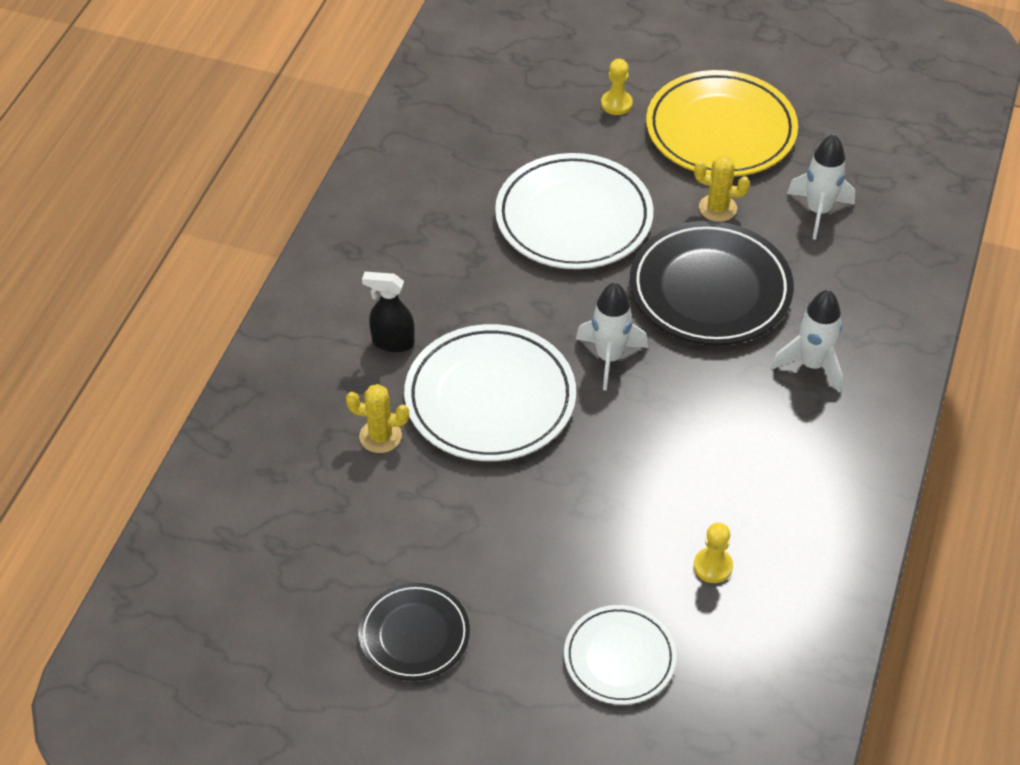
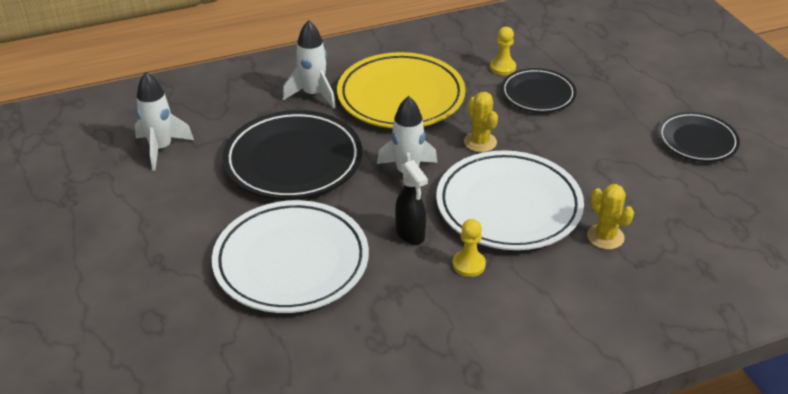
camera: 130 degrees left, 10 degrees down
black spray bottle [362,272,415,352] -> black spray bottle moved to [395,160,428,245]
white plate [564,605,677,705] -> none
yellow pawn [601,59,633,115] -> yellow pawn moved to [453,219,486,277]
yellow plate [646,70,798,177] -> yellow plate moved to [337,52,465,128]
yellow cactus [694,155,750,222] -> yellow cactus moved to [464,92,498,152]
none -> black plate [501,68,577,113]

